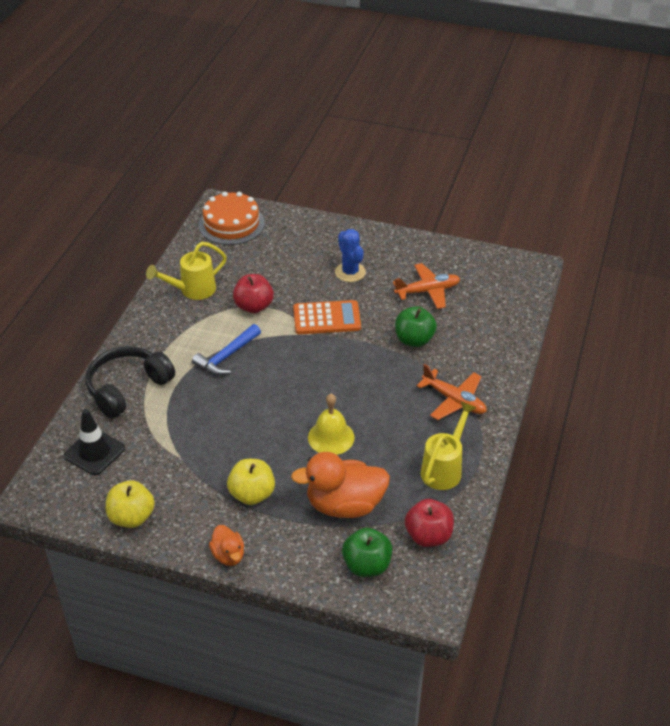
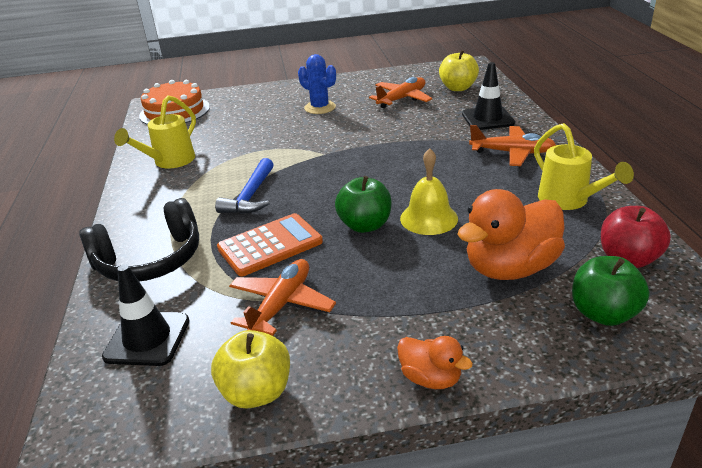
camera: 25 degrees left, 10 degrees down
black headphones [86,346,175,418] -> black headphones turned 135 degrees counterclockwise [79,198,199,281]
yellow apple [227,459,275,505] -> yellow apple moved to [439,50,479,91]
red apple [233,274,274,313] -> none
orange calculator [293,300,361,334] -> orange calculator moved to [217,213,323,276]
green apple [395,306,437,347] -> green apple moved to [335,176,391,233]
yellow watering can [421,401,476,490] -> yellow watering can turned 150 degrees clockwise [534,123,634,210]
none -> orange plane [229,259,336,336]
none -> black traffic cone [462,62,515,130]

